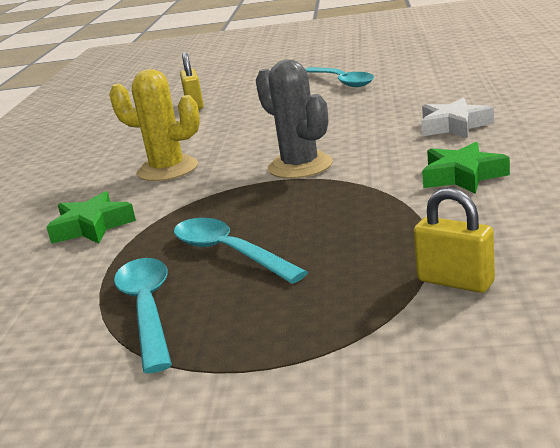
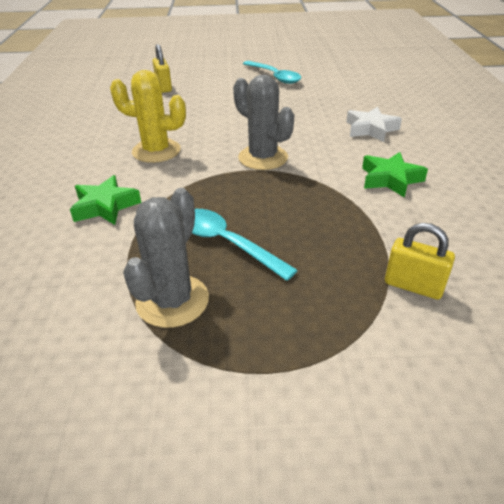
camera: 10 degrees left, 15 degrees up
turquoise spoon [114,258,172,374] -> grey cactus [123,188,209,328]

